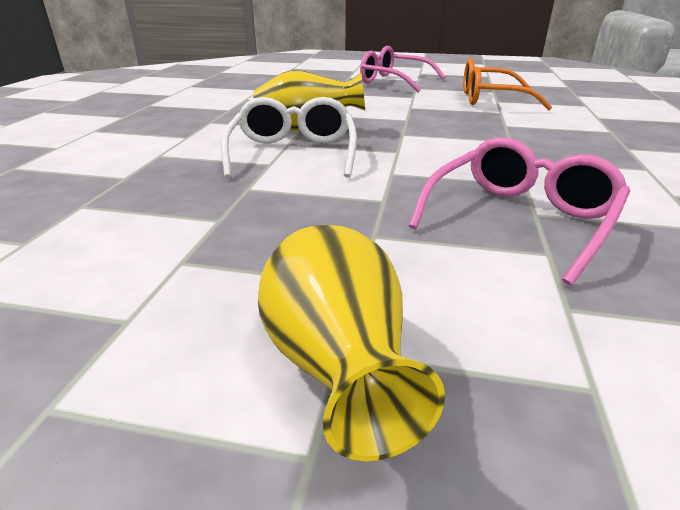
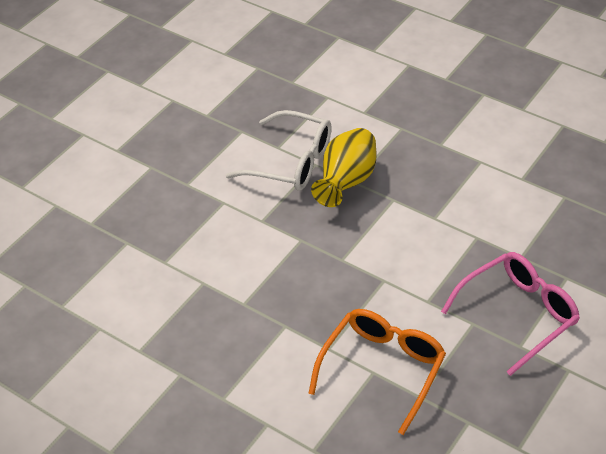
camera: 115 degrees right, 15 degrees up
yellow vase [258,225,445,461] -> none
pink glasses [409,137,630,285] -> none

